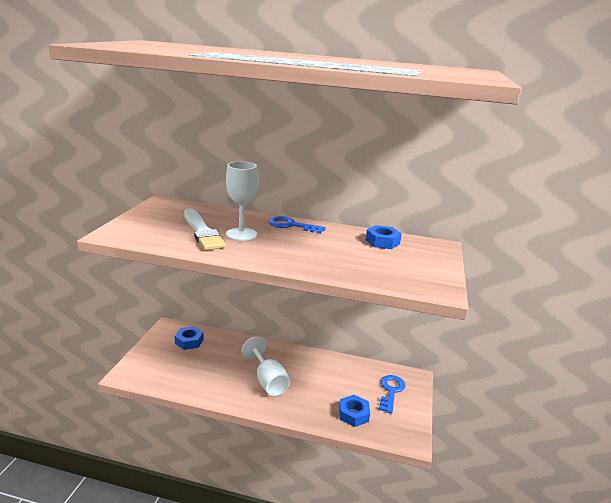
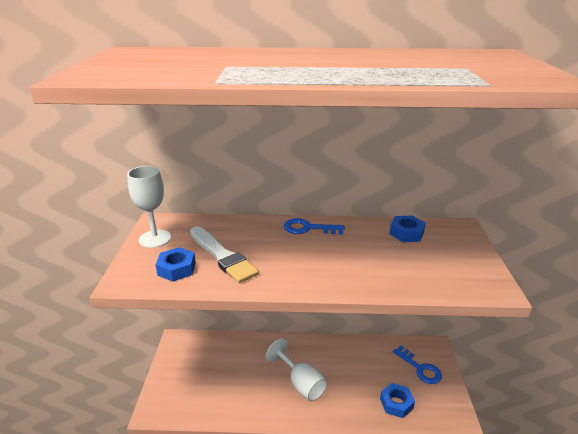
camera: 10 degrees left, 5 degrees up
blue nut [175,326,204,350] -> blue nut moved to [155,247,196,282]
white goblet [226,161,258,241] -> white goblet moved to [127,166,171,248]
blue key [379,375,405,414] -> blue key turned 135 degrees clockwise [393,346,442,384]

